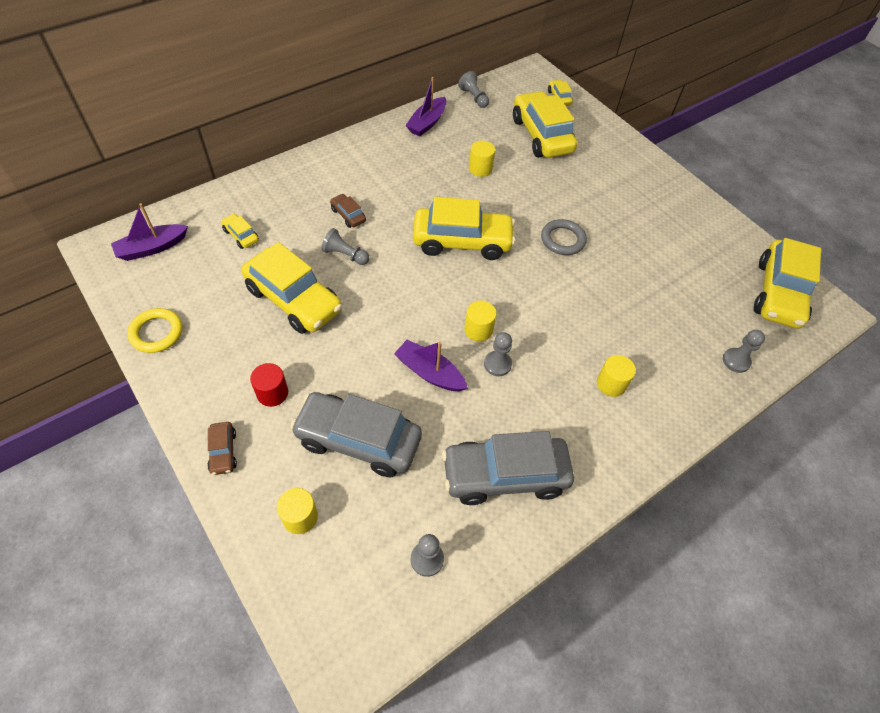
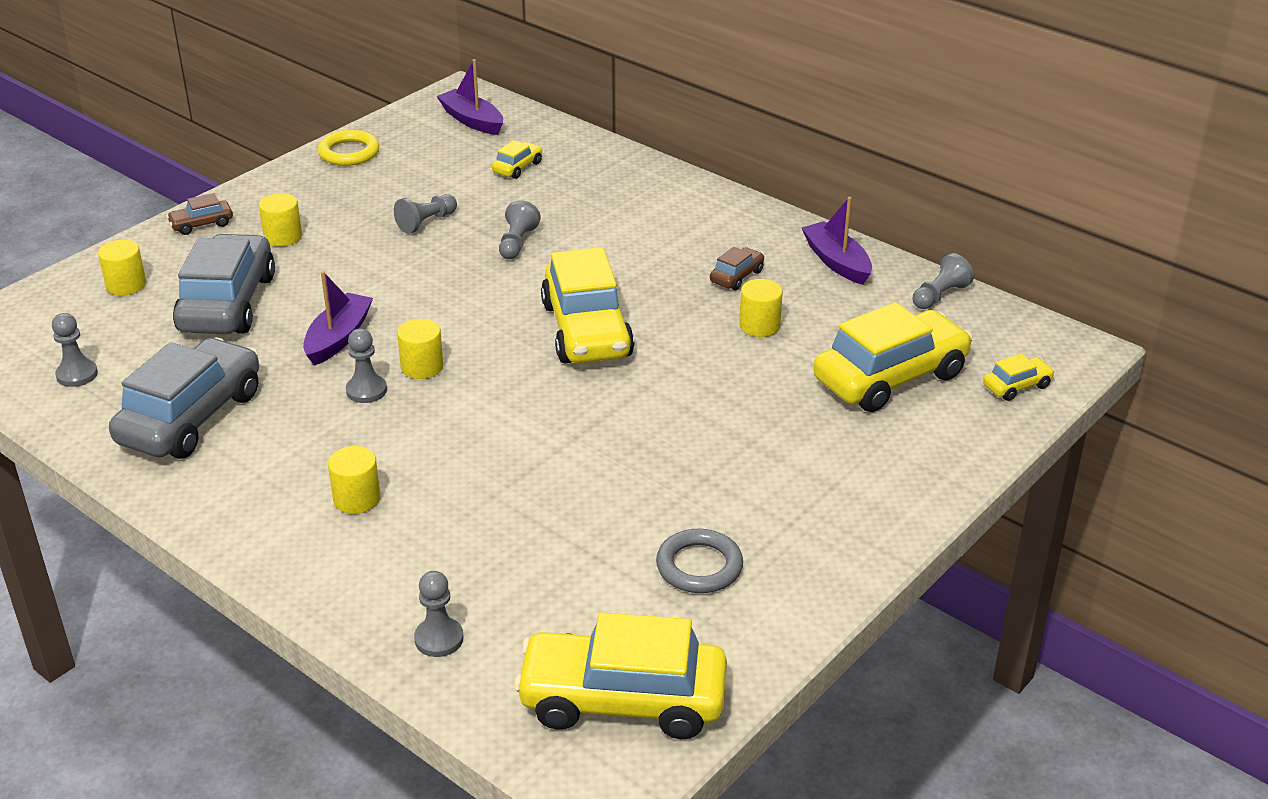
camera: 80 degrees right, 20 degrees down
yellow car [241,242,342,334] -> grey pawn [394,194,457,234]
red cylinder [250,363,288,407] -> yellow cylinder [259,193,302,246]
brown car [330,194,366,228] -> brown car moved to [710,247,764,290]
purple boat [405,77,446,137] -> purple boat turned 45 degrees clockwise [802,197,872,285]
grey car [442,431,574,505] -> grey car turned 45 degrees clockwise [109,337,259,459]
grey ring [541,219,587,255] -> grey ring moved to [656,529,743,593]

